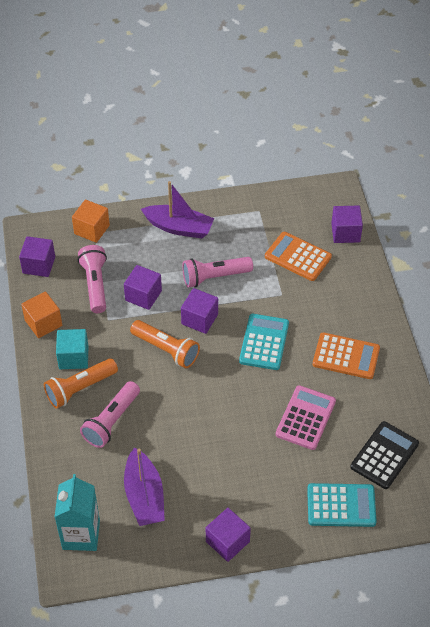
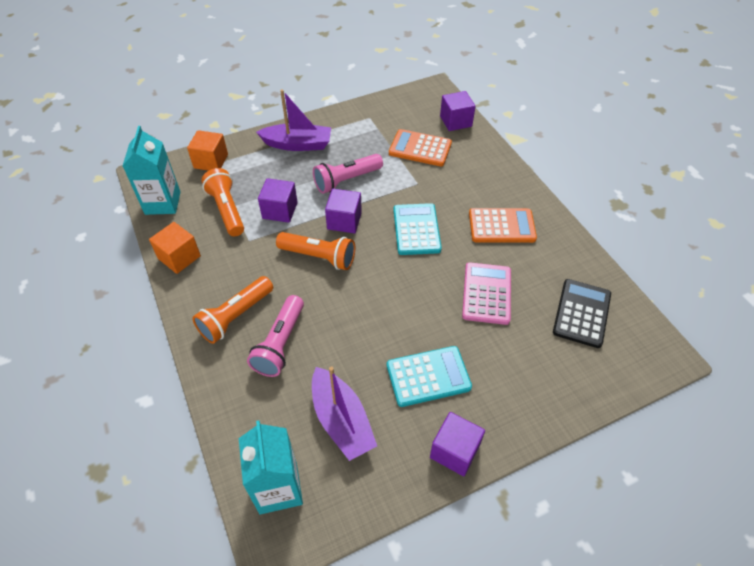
camera: 15 degrees left, 0 degrees up
purple cube [19,236,55,277] -> turquoise carton [123,126,180,215]
turquoise cube [56,329,88,369] -> none
pink flashlight [78,245,107,313] -> orange flashlight [201,168,244,236]
turquoise calculator [307,483,376,527] -> turquoise calculator moved to [387,346,472,407]

